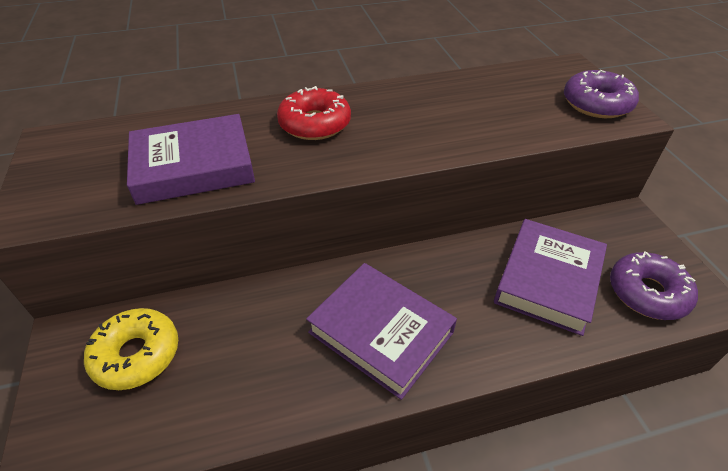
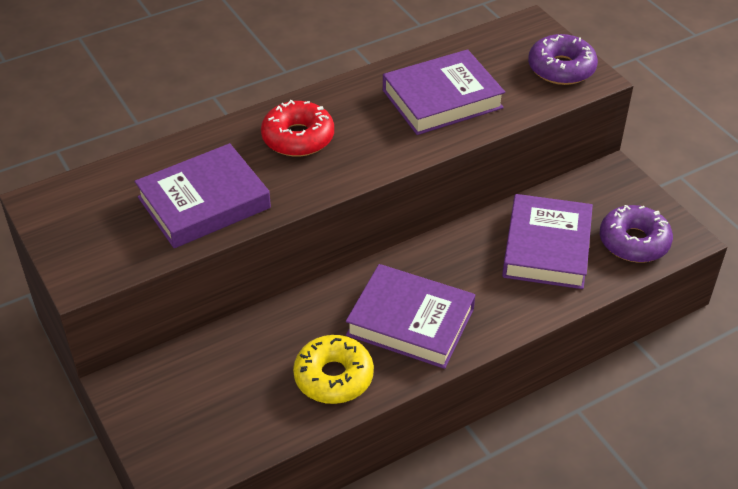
camera: 15 degrees left, 0 degrees up
yellow donut [84,308,178,390] -> yellow donut moved to [293,335,374,404]
none -> purple book [383,49,505,135]

